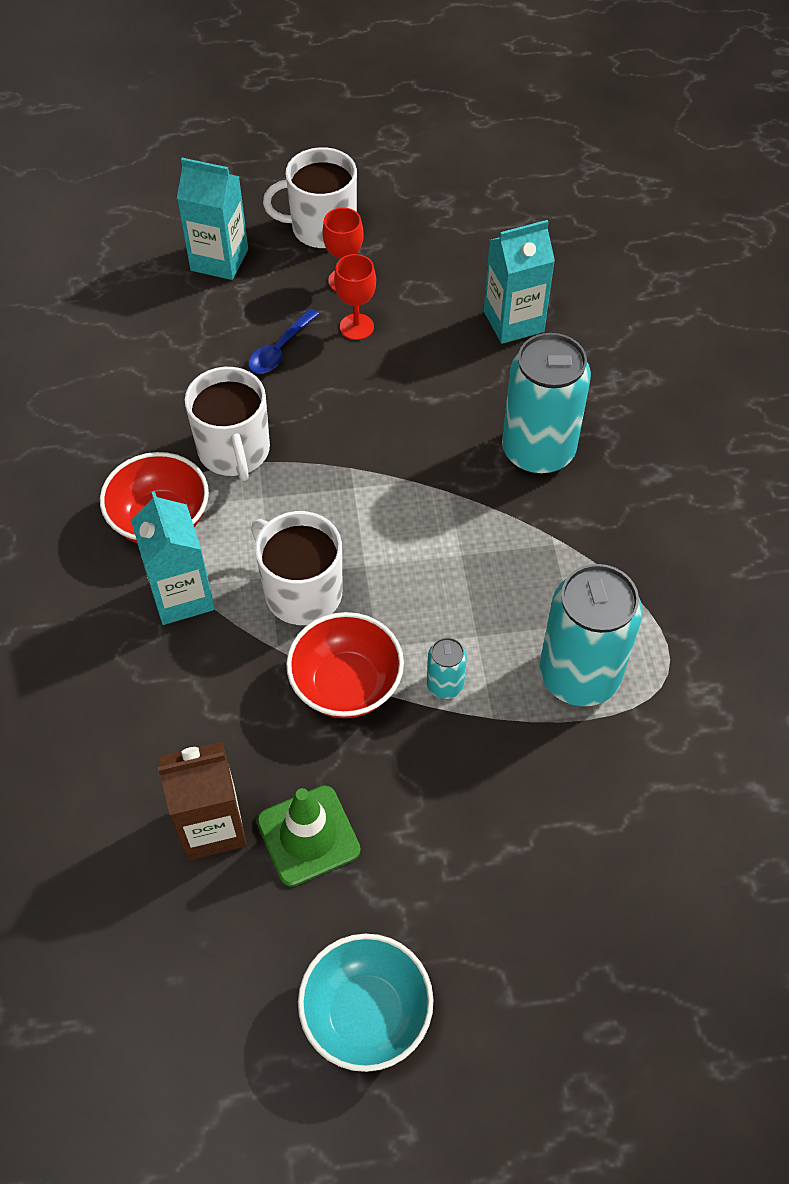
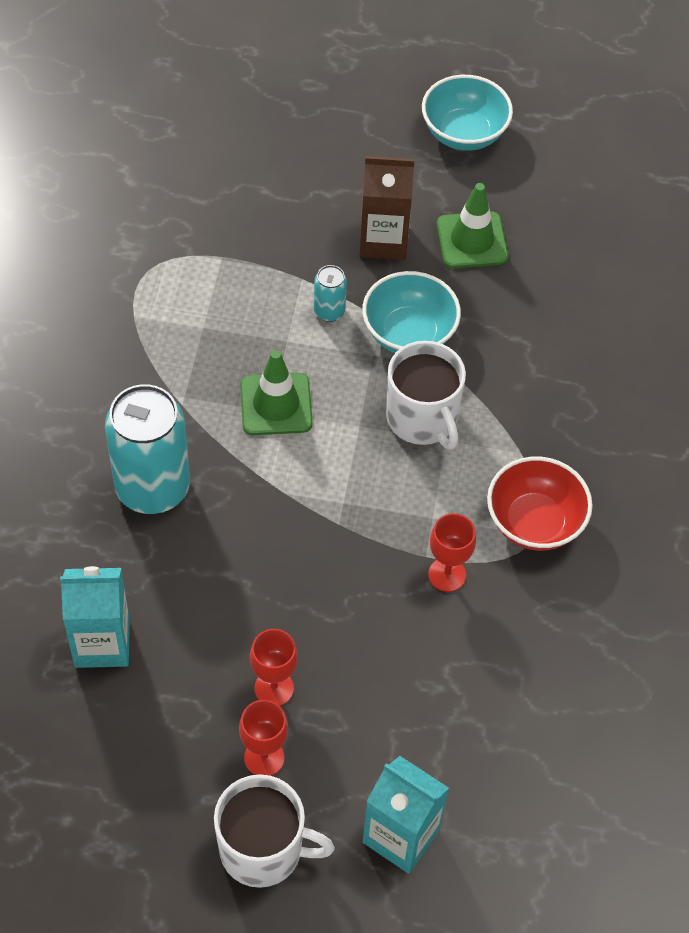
camera: 165 degrees left, 0 degrees up
turquoise carton [131,491,215,625] -> none
brown carton [158,742,247,860] -> brown carton moved to [360,156,415,260]
white mug [185,367,270,481] -> red goblet [428,513,476,592]
blue spoon [248,308,319,374] -> none
red bowl [286,612,404,718] -> turquoise bowl [362,271,461,353]
turquoise can [539,564,643,706] -> none
none -> green traffic cone [240,350,313,435]

